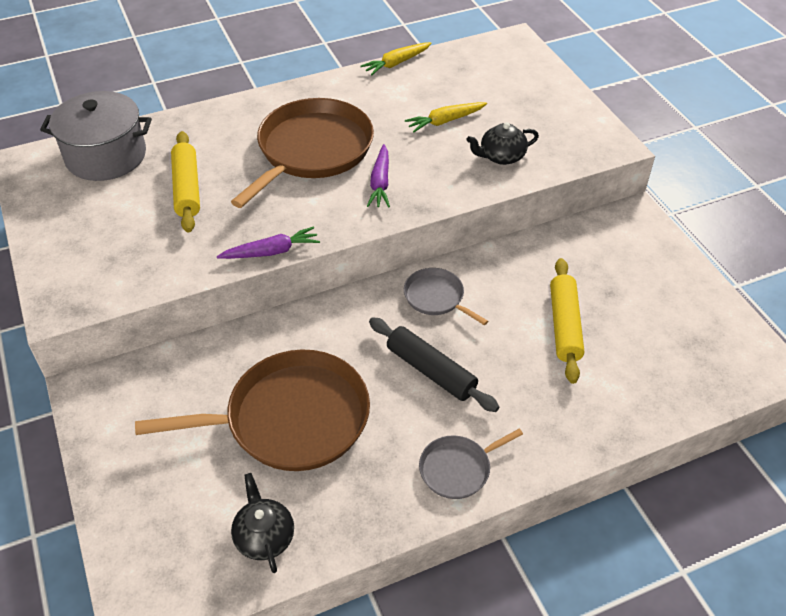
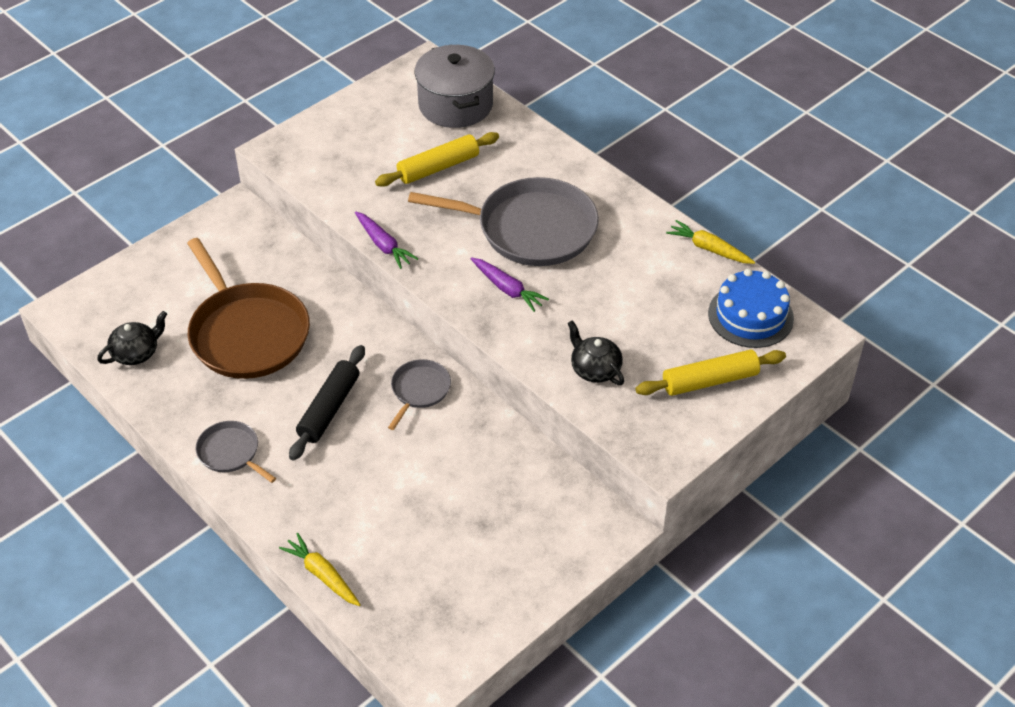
camera: 70 degrees right, 0 degrees up
brown pan [231,98,374,208] -> grey pan [408,177,599,266]
purple carrot [367,144,390,208] -> purple carrot turned 120 degrees counterclockwise [471,257,549,312]
yellow carrot [405,102,487,132] -> yellow carrot moved to [279,533,361,606]
yellow rolling pin [550,258,584,384] -> yellow rolling pin moved to [635,349,786,396]
none -> blue cake [708,269,794,348]

